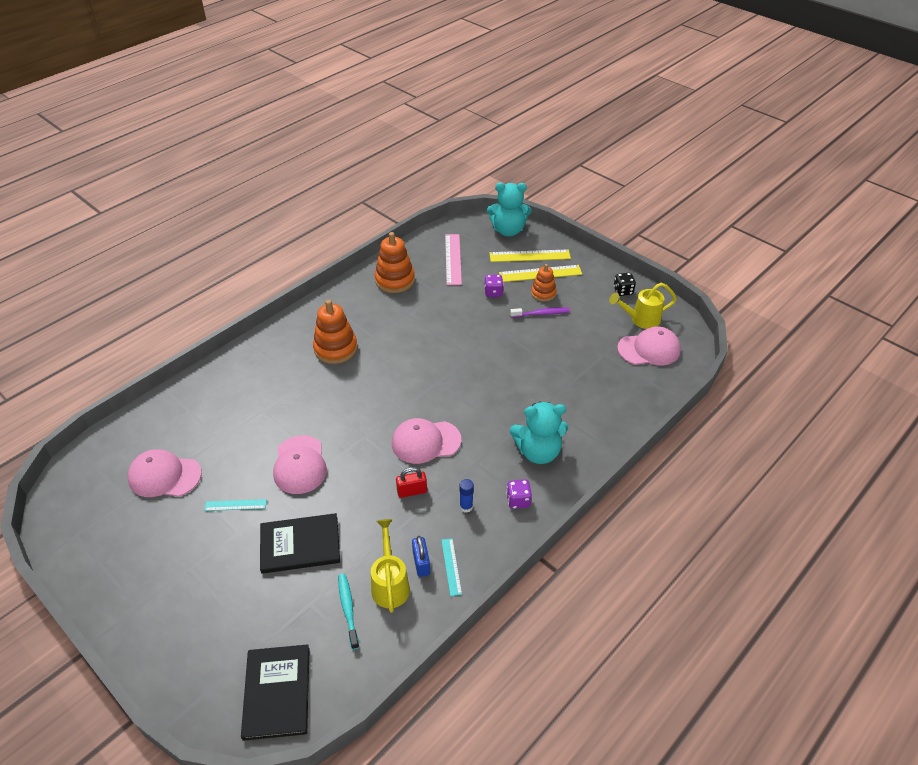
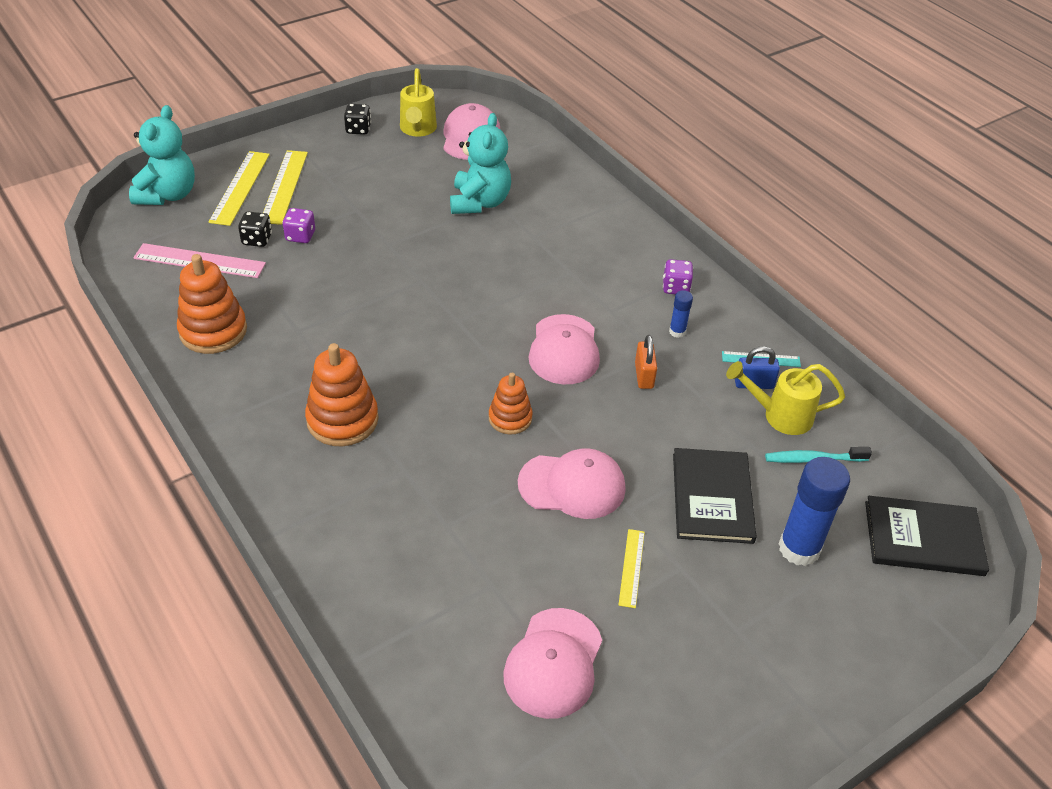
camera: 80 degrees left, 0 degrees up
turquoise ruler [204,499,267,511] -> yellow ruler [618,529,645,608]
red padlock [396,467,427,498] -> orange padlock [635,335,657,389]
purple toothbrush [510,307,570,318] -> none
turquoise teddy bear [510,402,568,464] -> turquoise teddy bear moved to [450,113,511,214]
orange stacking toy [531,264,557,301] -> orange stacking toy moved to [489,373,533,434]
none -> black dice [238,212,272,247]
none -> blue glue stick [779,457,850,566]

